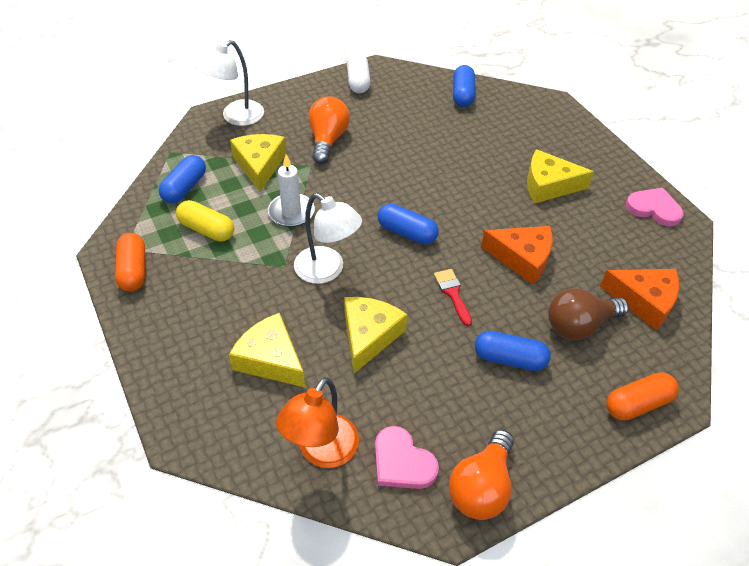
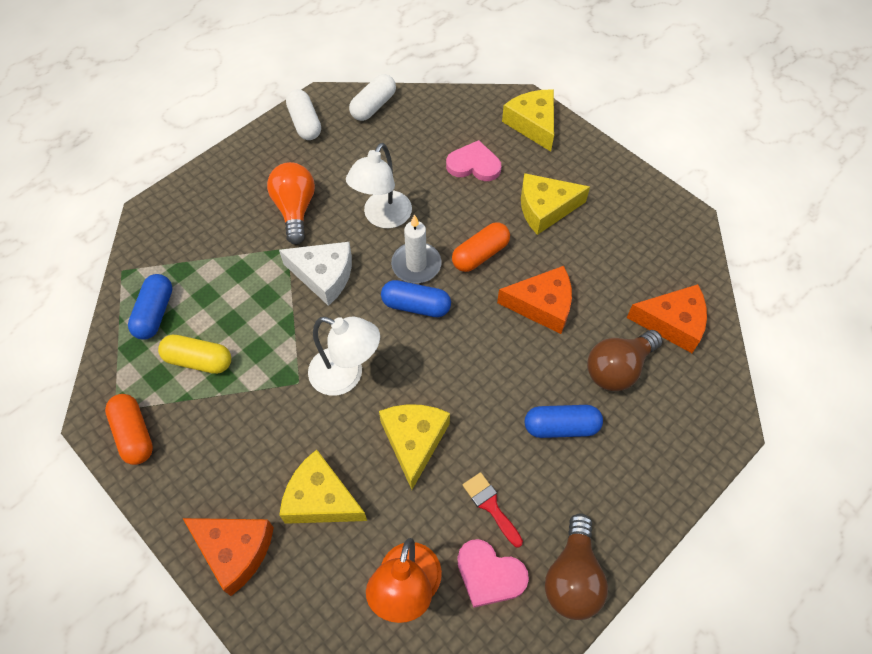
camera: 15 degrees left, 10 degrees up
white lamp [196,40,264,126] -> white lamp moved to [346,143,412,228]
yellow cheese [230,134,286,192] -> yellow cheese moved to [502,90,554,152]
white candle [268,155,315,227] -> white candle moved to [391,214,441,283]
red brush [434,269,472,326] -> red brush moved to [463,472,523,548]
orange light bulb [449,430,514,520] -> brown light bulb [545,513,608,620]
blue capsule [453,65,475,107] -> none
orange capsule [606,372,679,421] -> orange capsule moved to [452,222,510,272]
pink heart [626,188,683,226] -> pink heart moved to [446,140,501,181]
none -> orange cheese [183,518,274,596]
none -> white cheese [279,242,352,306]
none -> white capsule [349,74,396,121]

